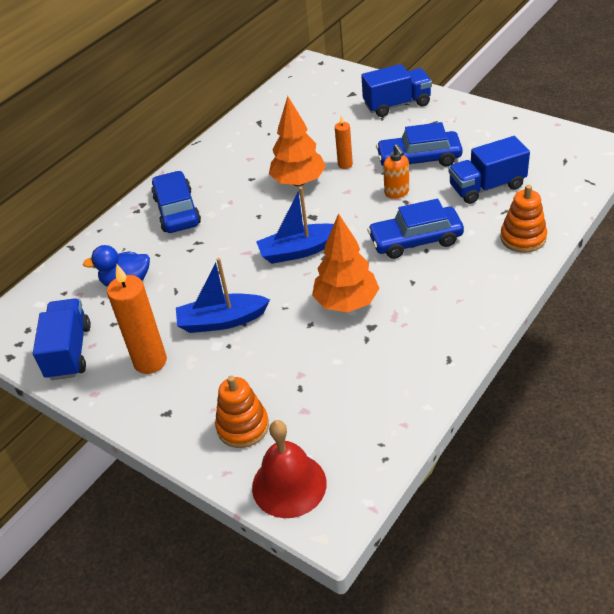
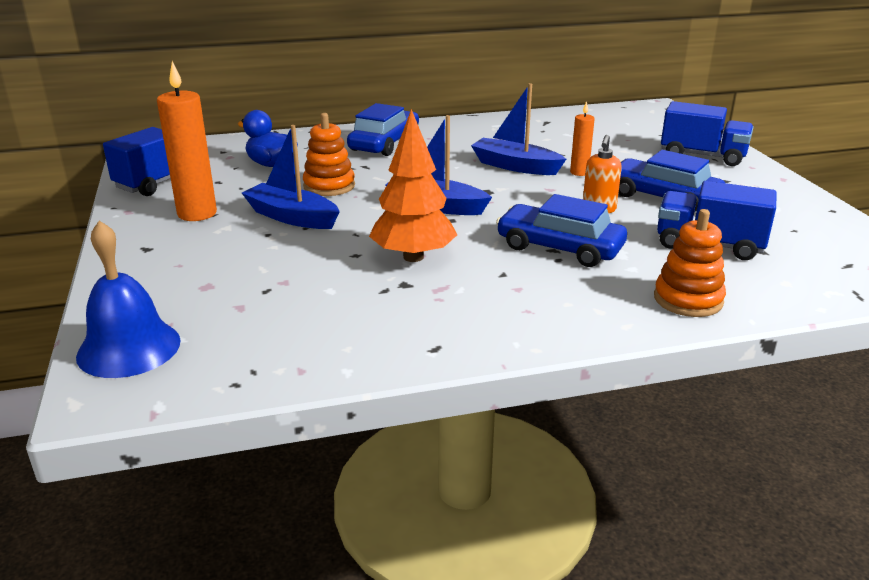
camera: 35 degrees right, 15 degrees down
orange stacking toy [215,376,269,448] -> orange stacking toy moved to [303,113,355,196]
red bell [252,420,327,518] -> blue bell [76,221,181,378]
orange tree [269,96,326,186] -> blue boat [471,83,566,175]

